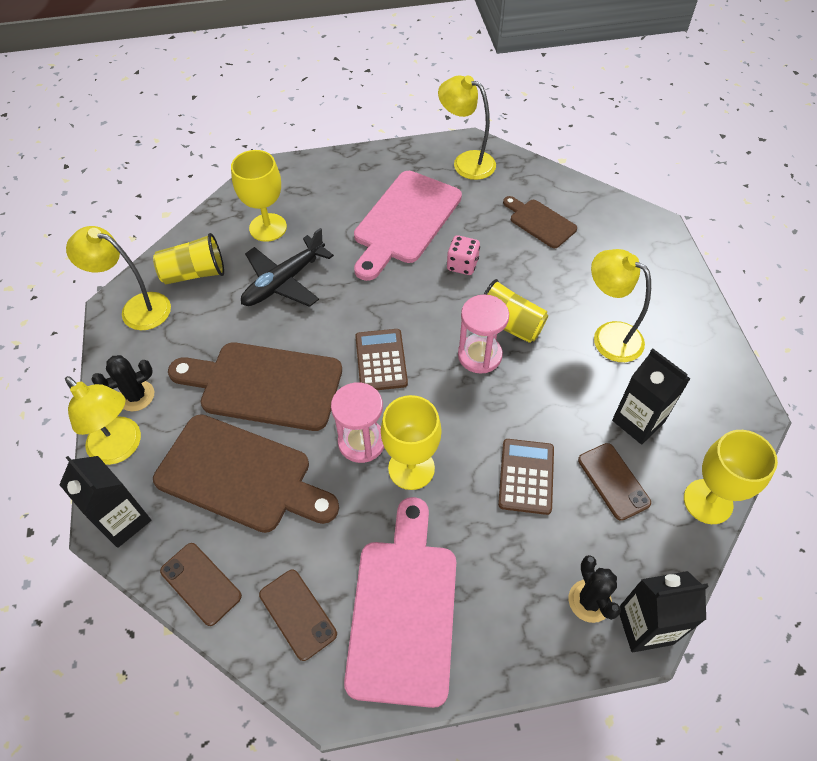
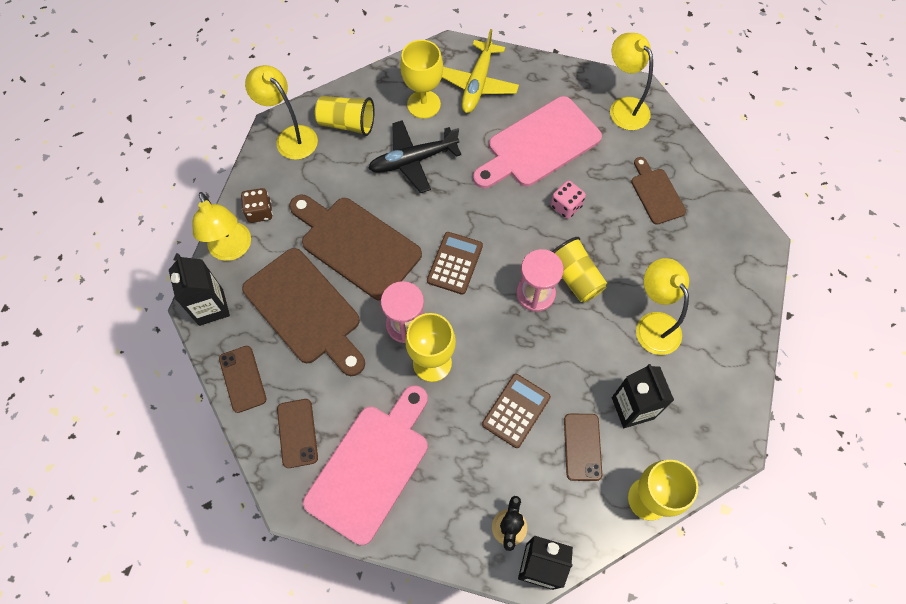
camera: 25 degrees right, 10 degrees up
black cactus [91,355,154,411] -> brown dice [241,188,273,223]
none -> yellow plane [442,29,519,113]

